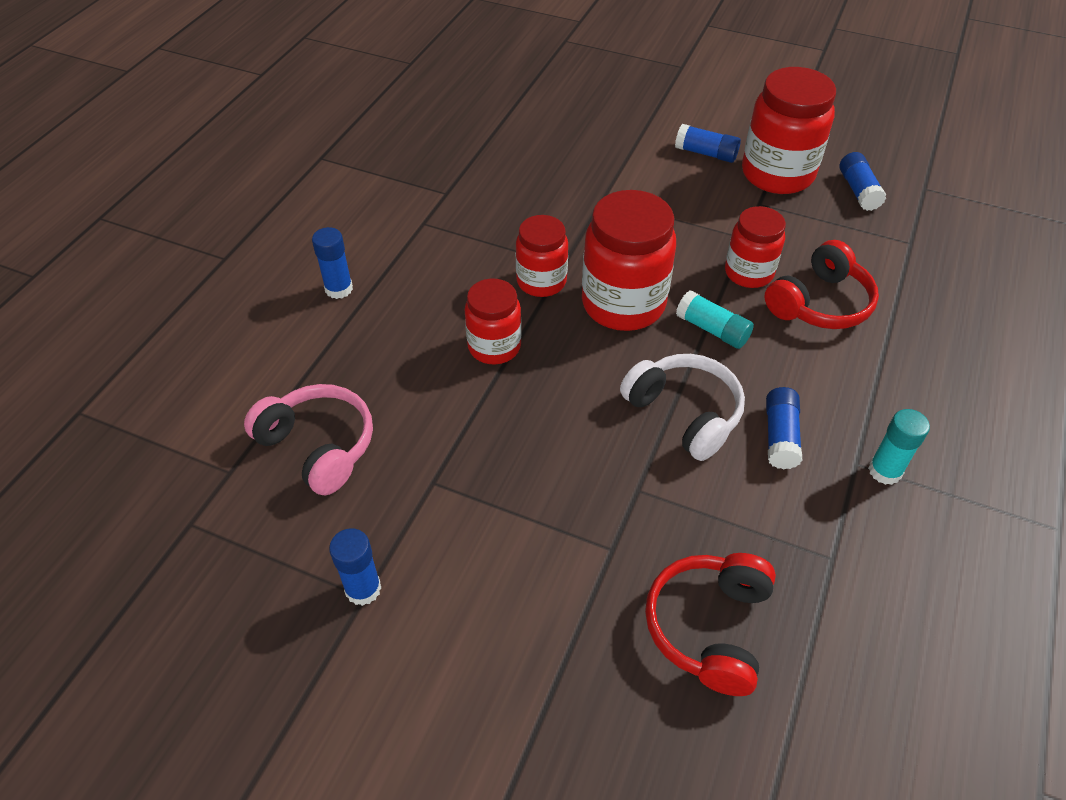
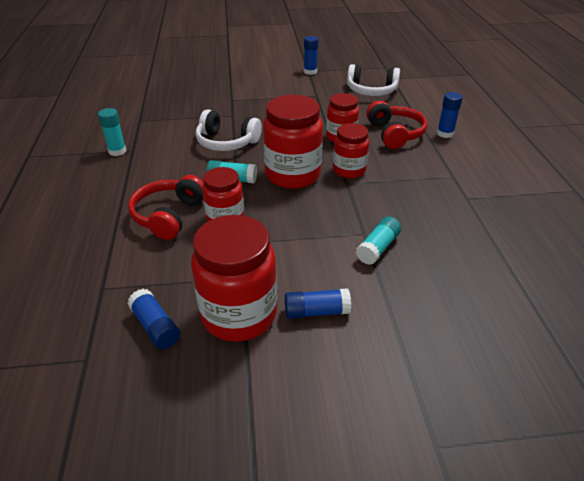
camera: 150 degrees right, 10 degrees down
pink headphones [244,384,373,495] -> white headphones [347,64,400,96]
red headphones [645,553,776,696] -> red headphones moved to [366,101,427,149]
blue glue stick [766,387,802,469] -> none
none -> turquoise glue stick [356,217,401,265]

